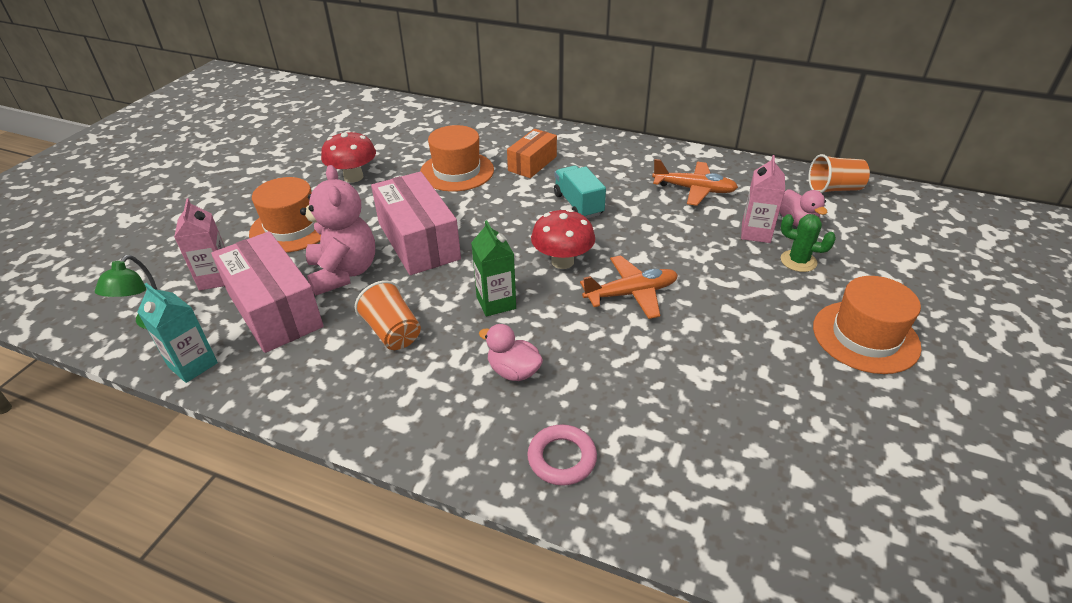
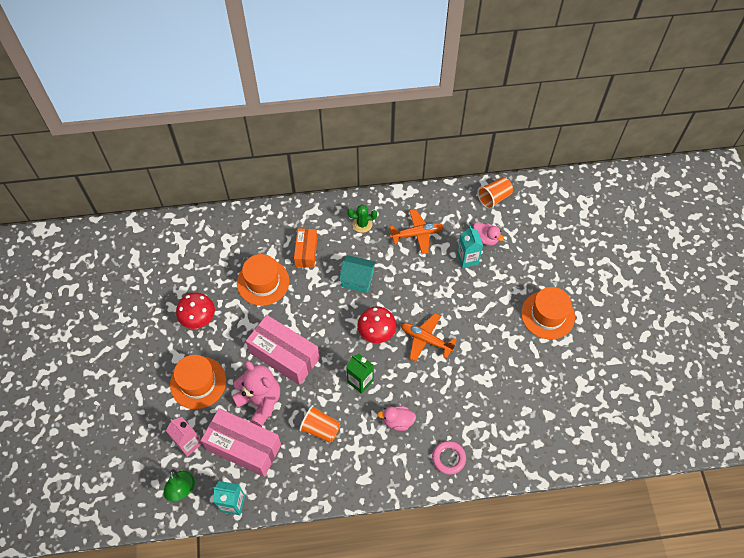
camera: 30 degrees left, 20 degrees up
turquoise truck [554,165,606,219] -> turquoise house [339,255,376,293]
orange plane [580,255,678,319] -> orange plane turned 105 degrees counterclockwise [401,313,457,362]
pink carton [741,155,785,243] -> turquoise carton [457,226,483,268]
green cactus [781,214,836,272] -> green cactus moved to [347,205,377,233]

